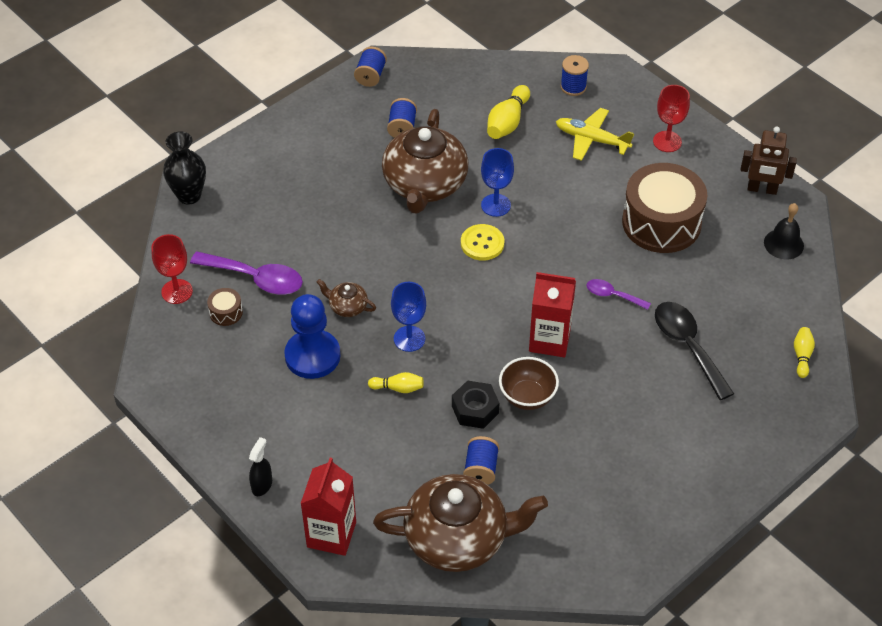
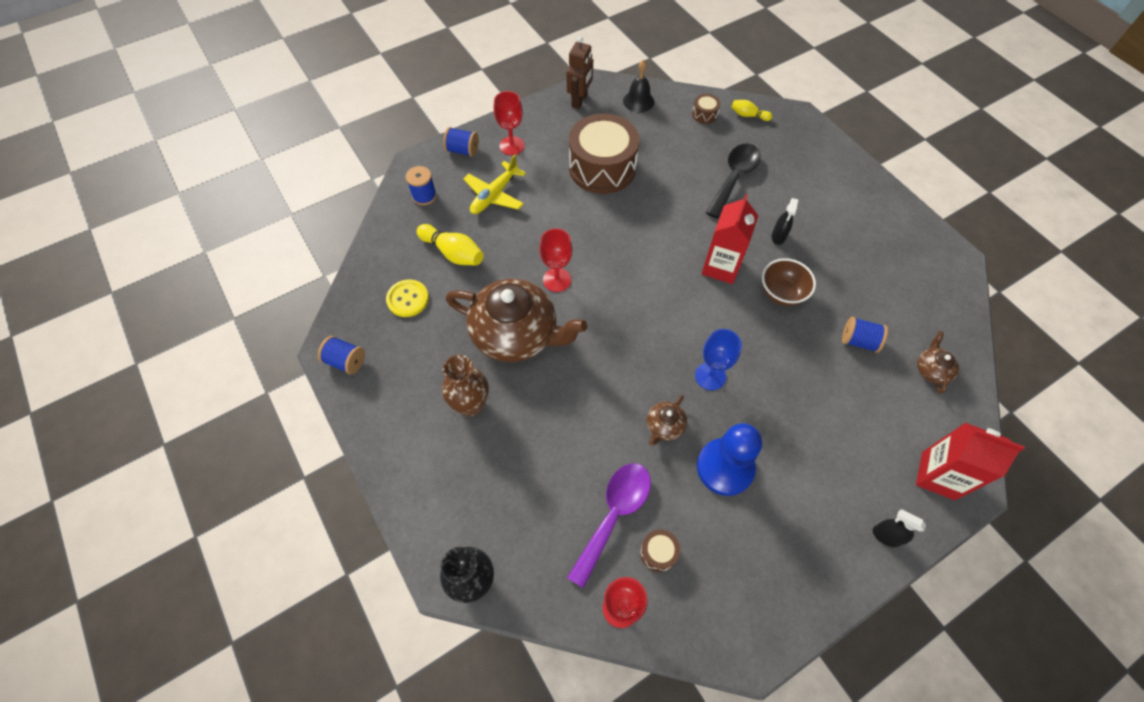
camera: 80 degrees left, 10 degrees up
yellow bowling pin [368,372,424,393] -> none
brown teapot [373,474,548,572] -> brown teapot [917,331,959,393], size x0.43
blue spool [387,98,417,138] -> blue spool moved to [443,127,479,157]
black nut [452,380,499,429] -> none
yellow button [461,224,504,261] -> yellow button moved to [386,279,429,317]
blue goblet [481,148,514,217] -> red goblet [539,229,572,292]
purple spoon [587,279,651,310] -> none
black spoon [655,302,734,400] -> black spoon turned 135 degrees clockwise [706,143,761,219]
none -> brown vase [442,355,489,416]
none -> brown drum [692,94,721,124]
none -> black spray bottle [771,198,798,245]

